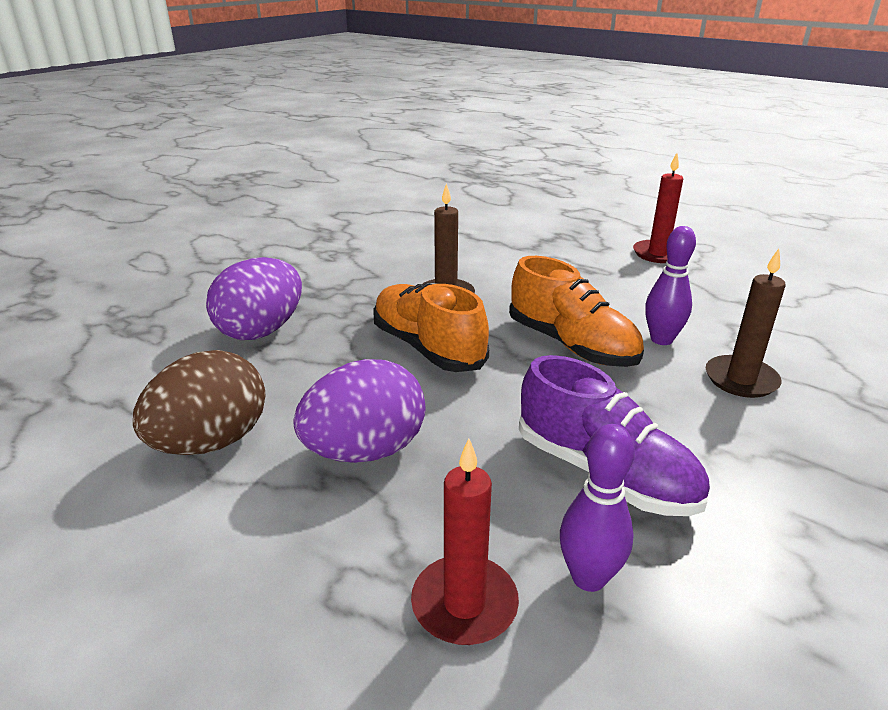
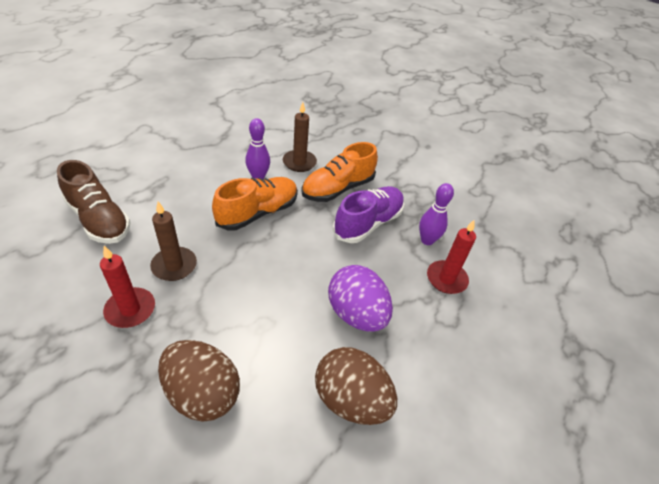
camera: 95 degrees left, 15 degrees up
purple egg [206,257,302,340] -> brown egg [158,340,240,422]
orange shoe [374,282,489,372] -> orange shoe moved to [301,142,378,202]
red candle [633,153,683,263] -> red candle moved to [100,246,155,328]
none -> brown shoe [57,160,131,244]

